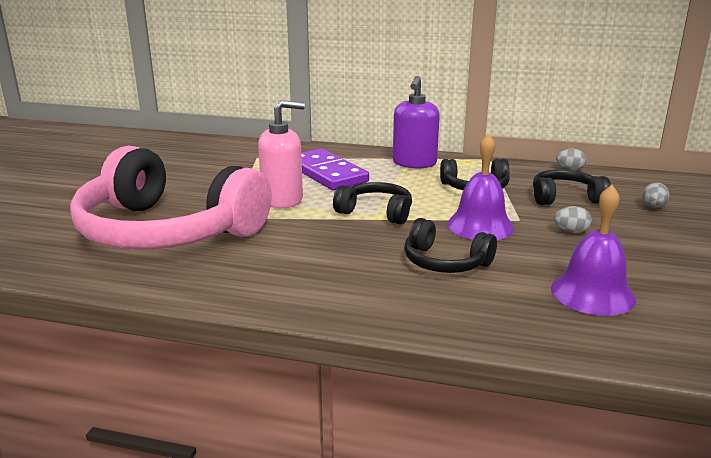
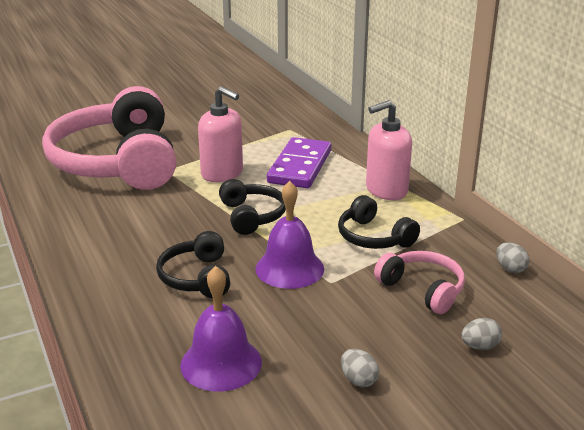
camera: 50 degrees right, 5 degrees up
purple soap dispenser [393,76,440,168] -> pink soap dispenser [366,100,412,200]
black headphones [533,170,611,205] -> pink headphones [374,251,465,314]
grey egg [554,206,592,233] -> grey egg moved to [341,349,379,387]

